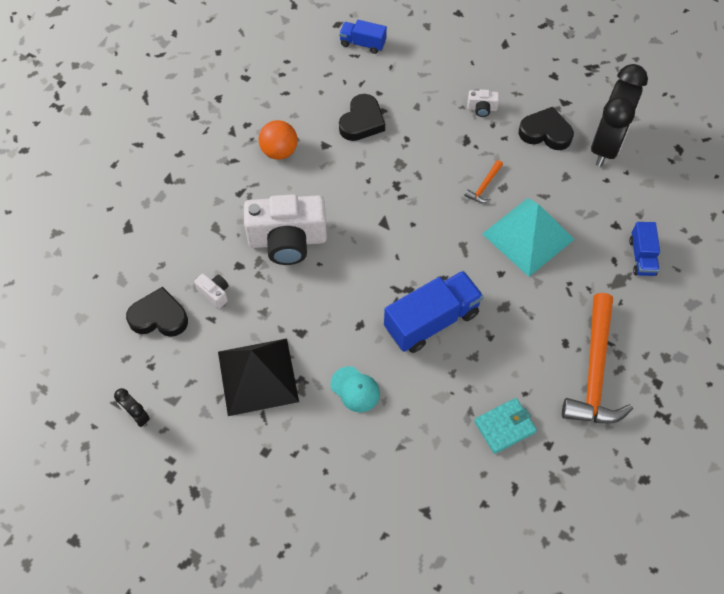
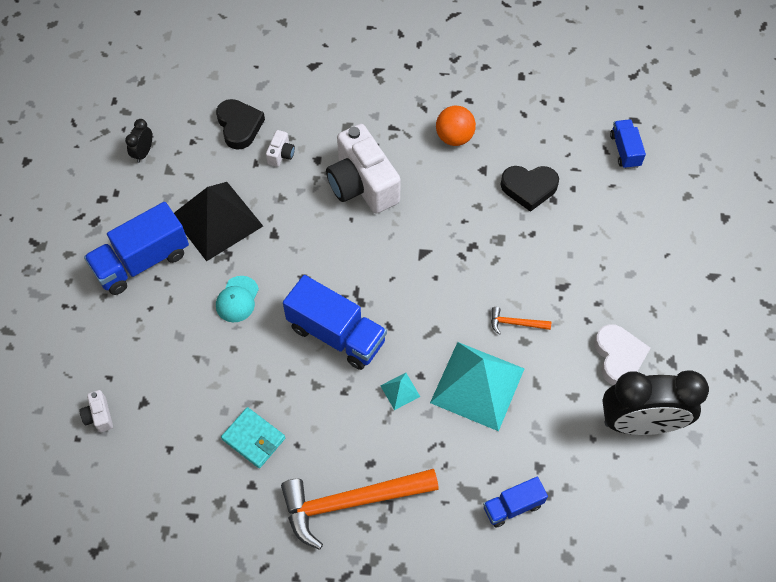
camera: 65 degrees right, 0 degrees up
white camera [467,89,499,117] -> white camera moved to [80,390,113,432]
black heart [519,107,574,150] -> white heart [594,324,651,385]
none -> blue truck [84,202,189,295]
none -> turquoise pyramid [380,373,420,410]

